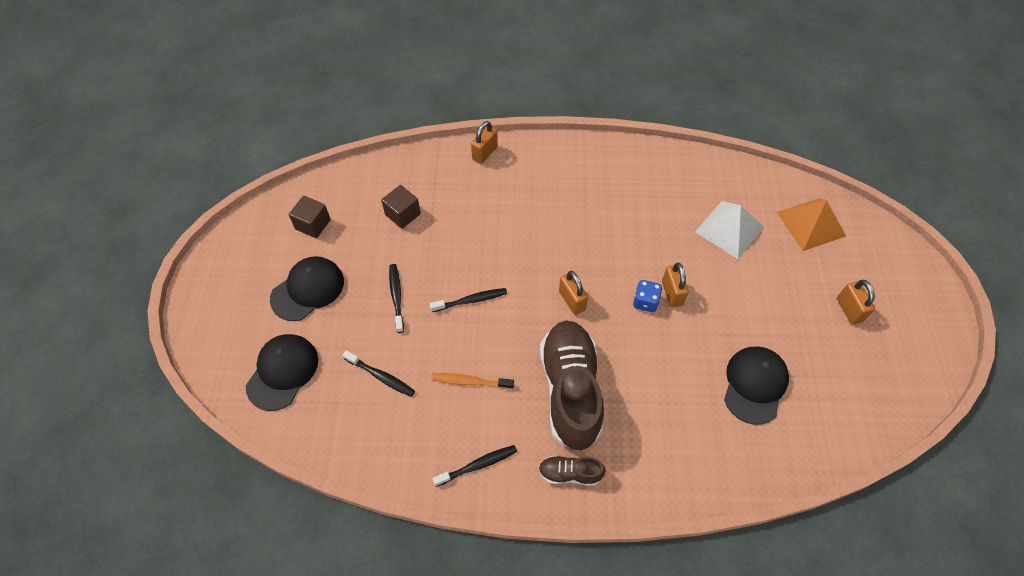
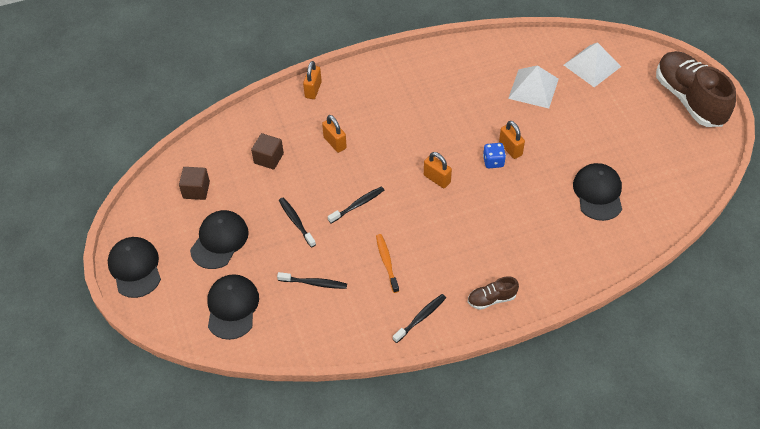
camera: 20 degrees left, 5 degrees down
orange toothbrush [431,373,514,389] -> orange toothbrush turned 90 degrees clockwise [376,234,399,293]
brown shoe [540,321,604,451] -> brown shoe moved to [656,51,736,127]
orange pyramid [777,198,846,251] -> white pyramid [564,42,621,87]
orange padlock [837,280,875,325] -> orange padlock moved to [322,115,347,153]
none -> black cap [108,237,161,298]

